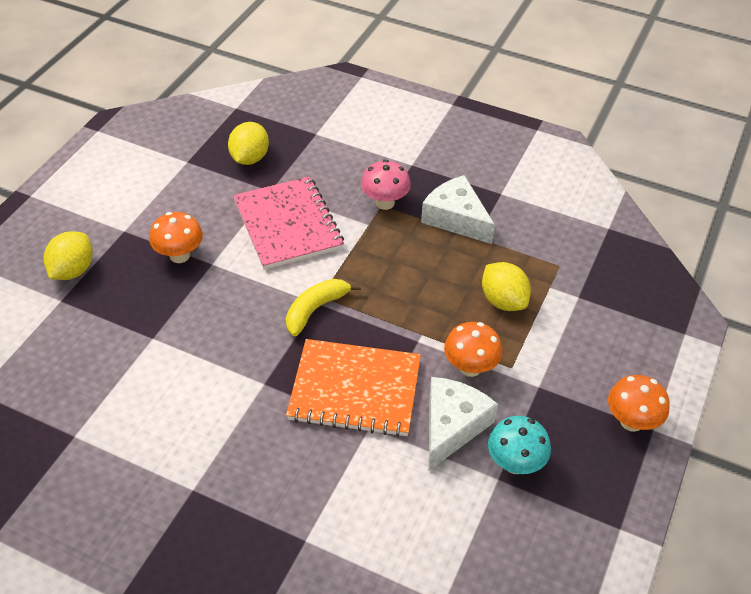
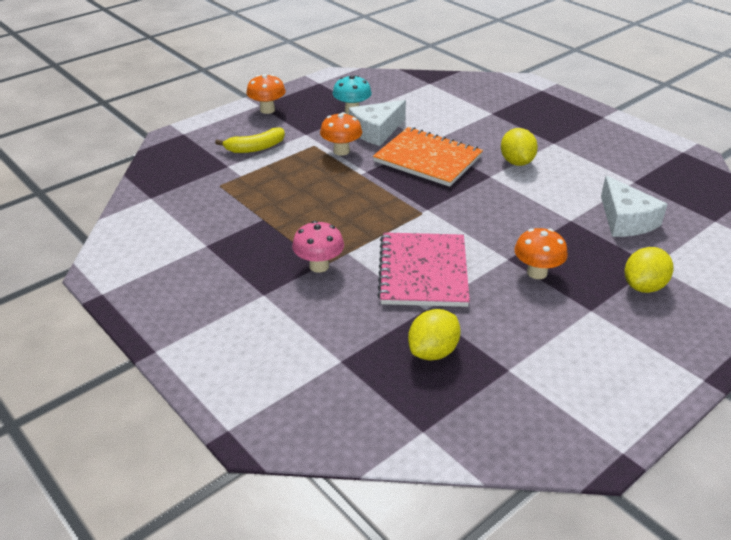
camera: 155 degrees left, 10 degrees down
yellow banana [286,279,361,336] -> yellow banana moved to [215,128,285,153]
white cheese [421,175,495,244] -> white cheese moved to [601,176,668,237]
yellow lemon [482,262,531,311] -> yellow lemon moved to [501,128,538,166]

